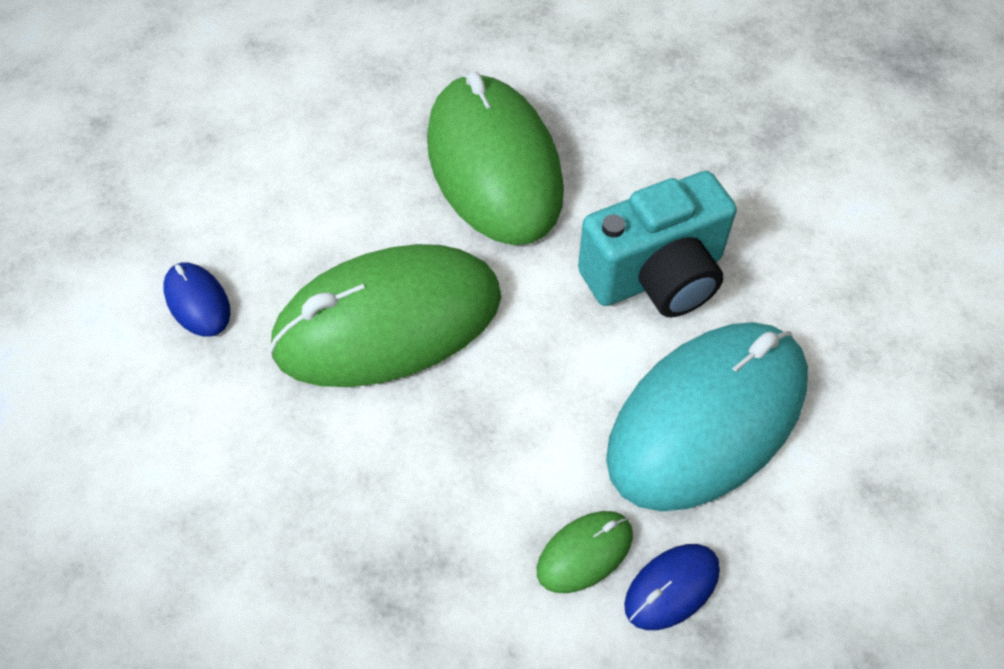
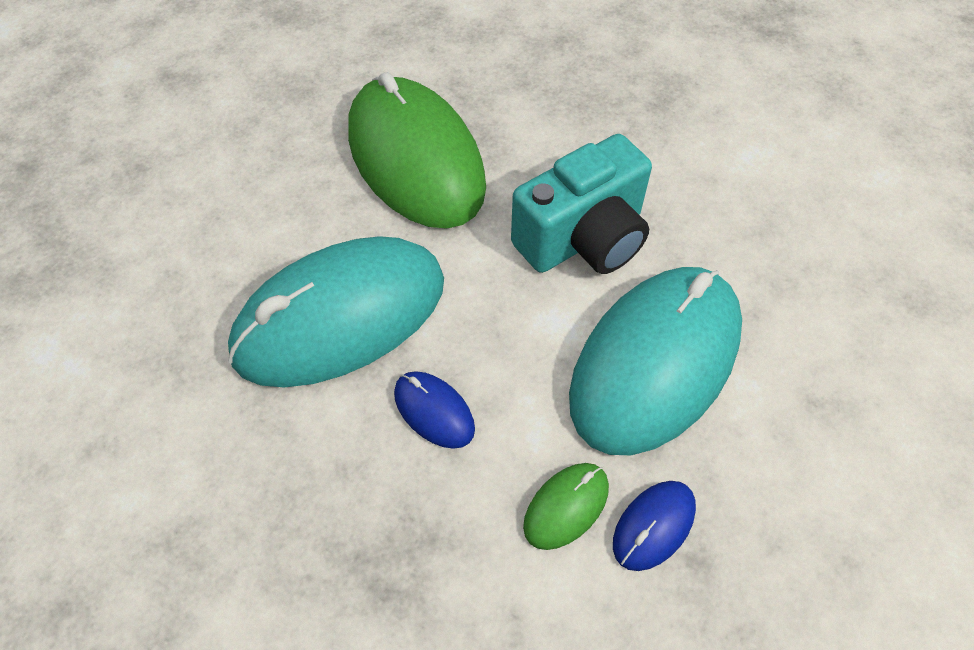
camera: 10 degrees left, 0 degrees up
blue mouse [163,262,230,337] -> blue mouse moved to [394,371,475,449]
green mouse [269,244,501,387] -> turquoise mouse [228,236,444,388]

